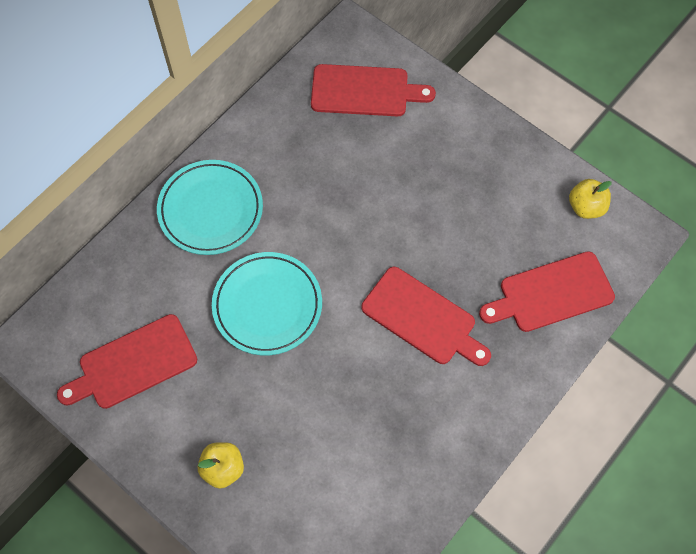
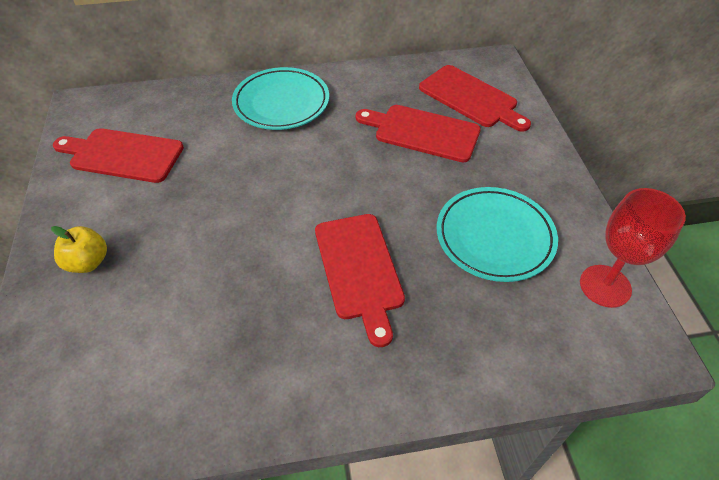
camera: 40 degrees right, 15 degrees down
turquoise plate [212,252,322,355] -> turquoise plate moved to [437,187,558,282]
red cutting board [479,251,615,332] -> red cutting board moved to [356,105,481,162]
yellow apple [569,179,612,219] -> red goblet [580,188,686,308]

